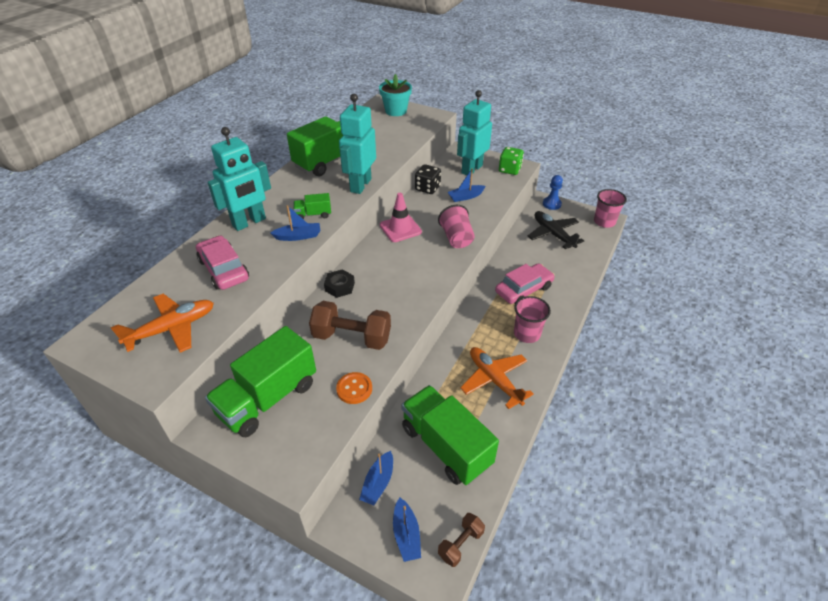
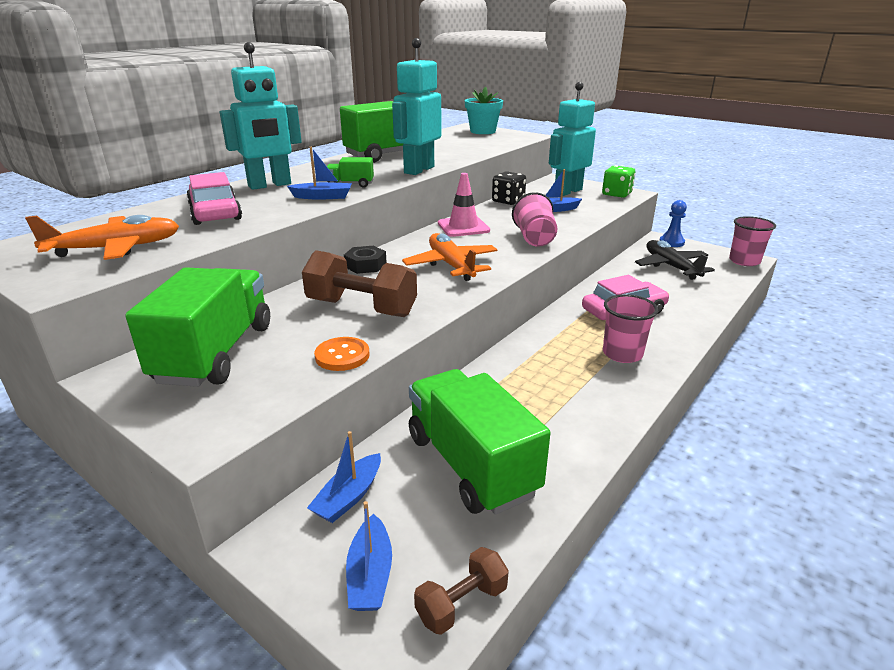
camera: 10 degrees right, 15 degrees down
green truck [205,326,316,437] -> green truck turned 135 degrees clockwise [125,267,270,387]
orange plane [460,347,534,409] -> orange plane moved to [402,233,497,281]

